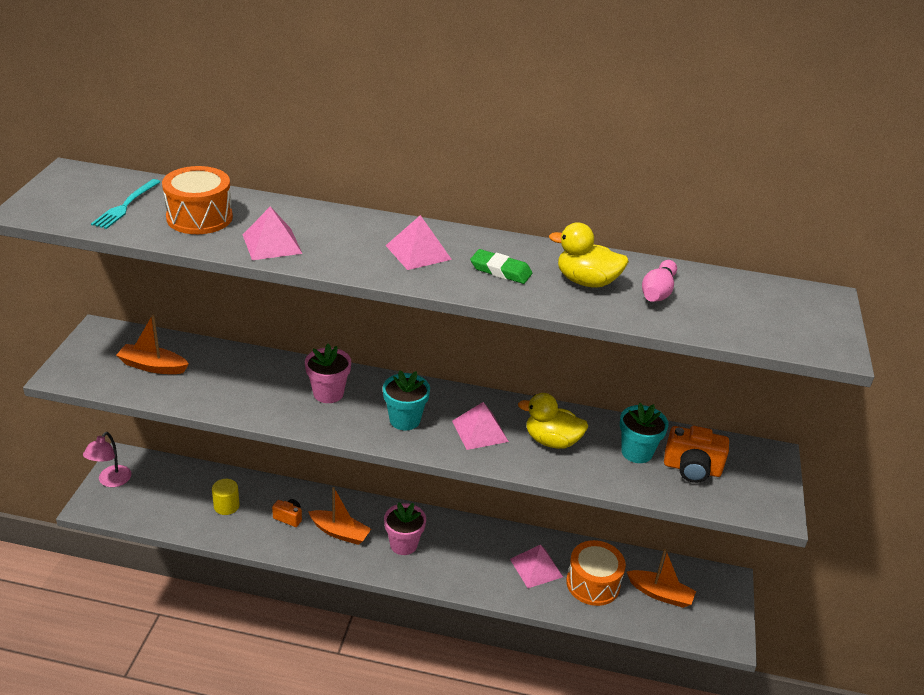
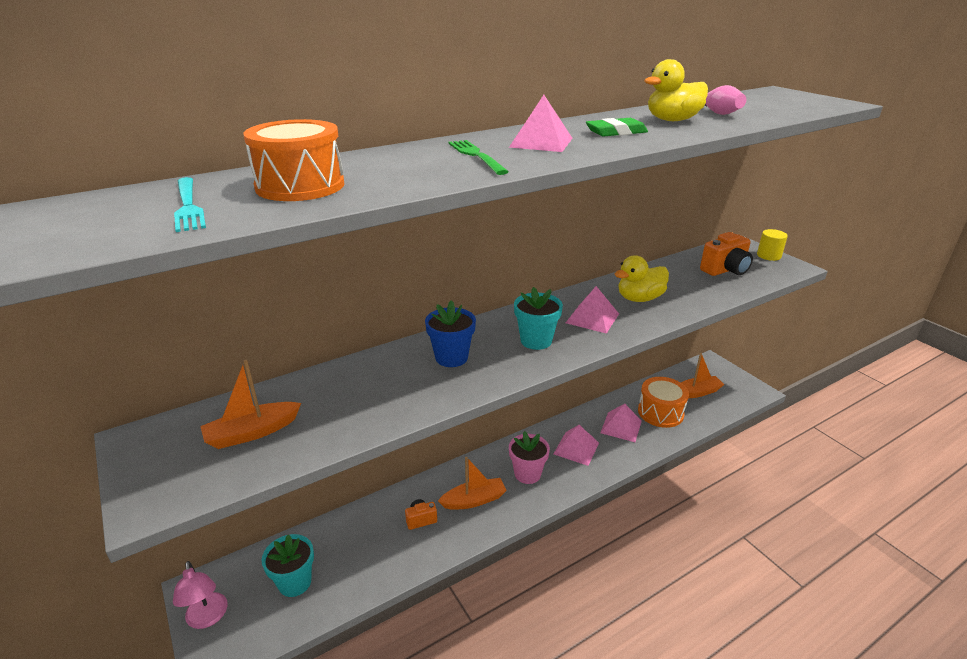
camera: 40 degrees left, 5 degrees down
yellow cylinder [212,479,240,515] -> yellow cylinder moved to [757,229,788,261]
pink pyramid [243,206,302,260] -> pink pyramid moved to [554,425,599,466]
pink flower pot [305,344,351,403] -> blue flower pot [425,300,476,367]
turquoise flower pot [620,403,669,463] -> turquoise flower pot moved to [262,534,314,597]
none -> green fork [449,140,509,175]

